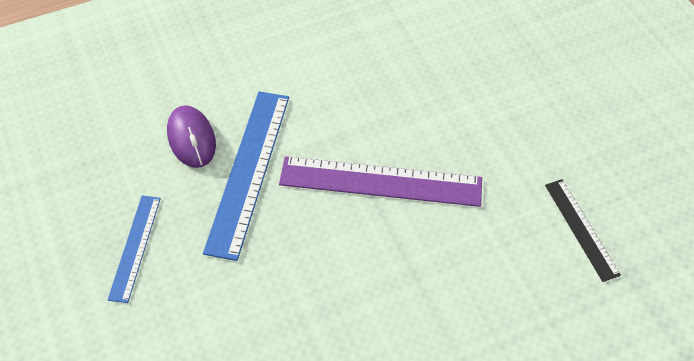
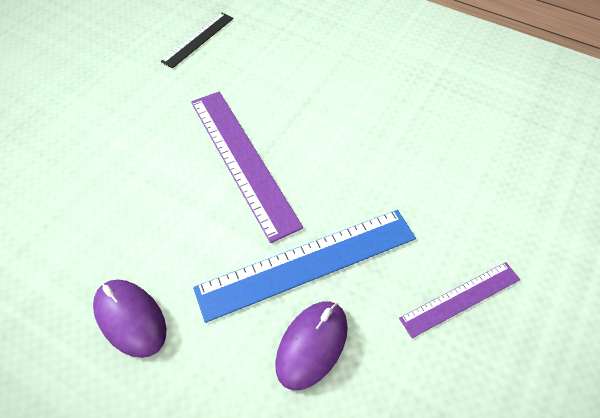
camera: 125 degrees left, 0 degrees up
blue ruler [108,196,161,303] -> purple ruler [399,262,520,338]
none -> purple mouse [93,279,166,358]

